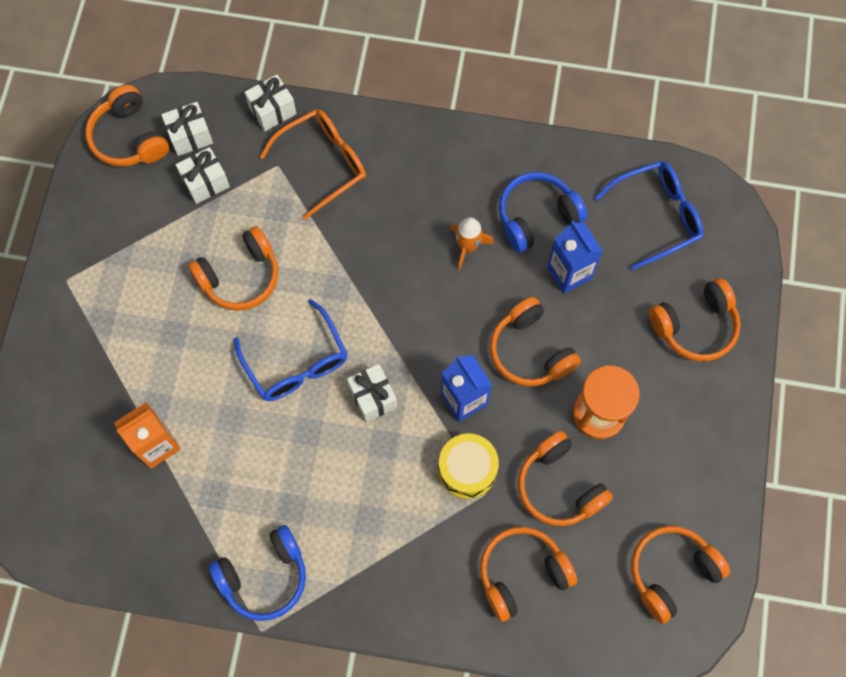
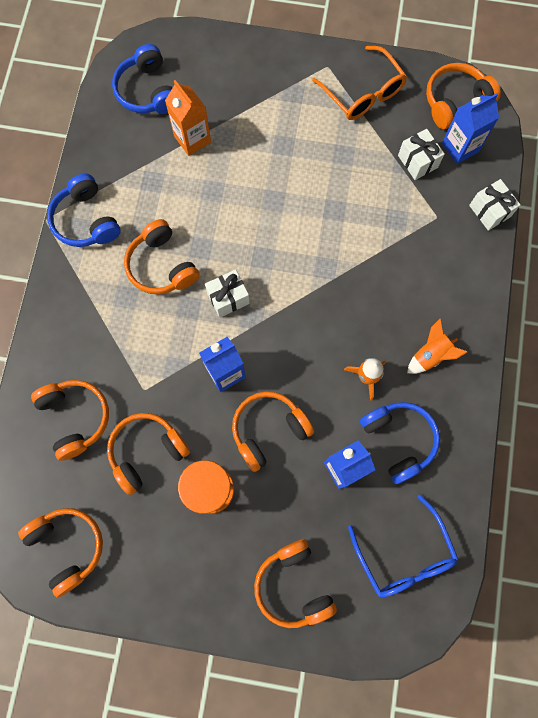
camera: 90 degrees right, 5 degrees up
white gift [161,102,213,156] -> blue carton [442,93,499,164]
orange headphones [188,226,278,311] -> orange headphones moved to [124,219,200,295]
blue glasses [234,299,348,401] -> none
orange glasses [260,109,366,220] -> orange glasses moved to [312,46,407,120]
yellow drum [438,433,499,499] -> none
none -> blue headphones [112,44,173,114]
none -> orange rocket [407,319,467,374]

